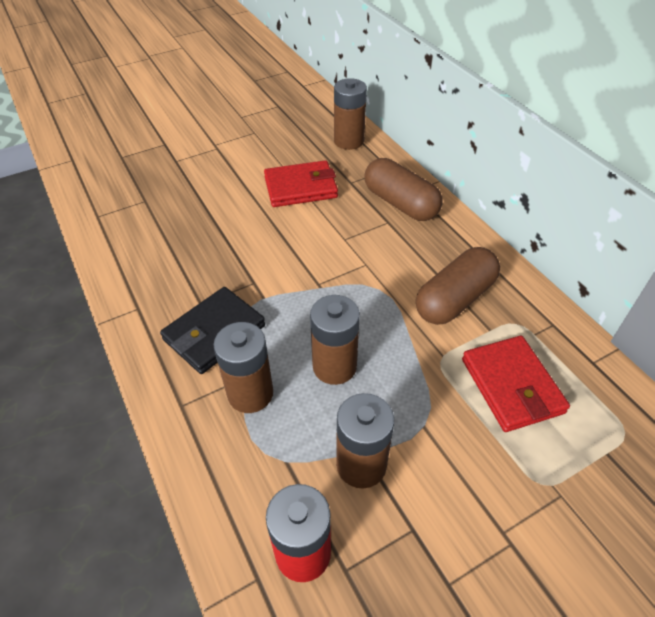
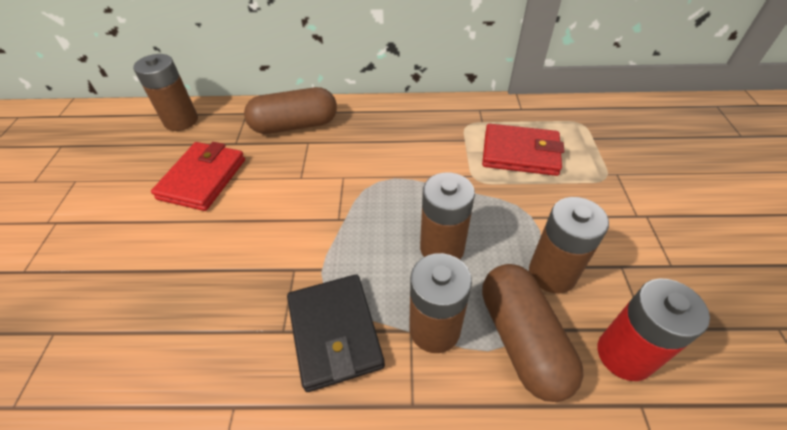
camera: 60 degrees left, 0 degrees up
brown capsule [416,247,500,325] -> brown capsule moved to [482,264,583,402]

